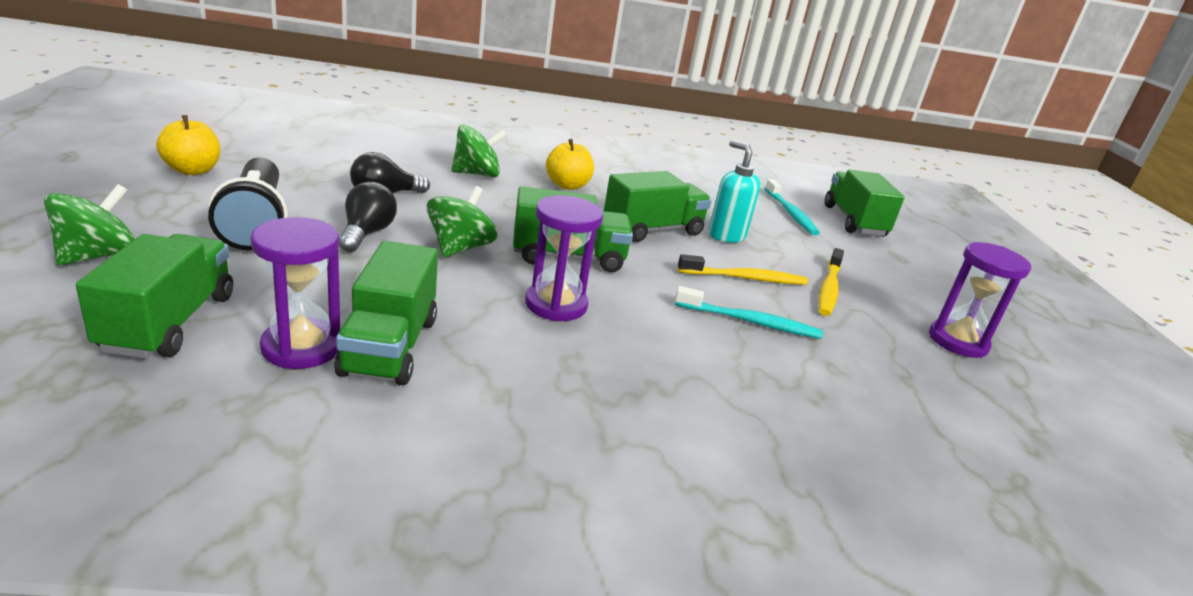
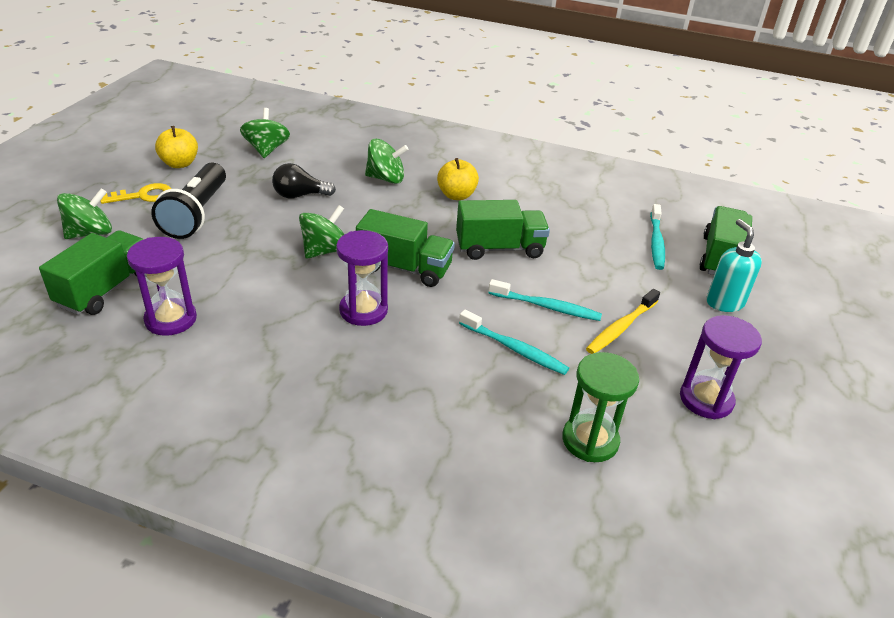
camera: 25 degrees right, 10 degrees up
green truck [334,241,438,385] -> none
black light bulb [339,182,397,252] -> none
yellow toothbrush [678,254,808,285] -> turquoise toothbrush [488,279,602,321]
turquoise soap dispenser [708,140,760,243] -> turquoise soap dispenser moved to [706,219,762,312]
none -> yellow key [100,183,171,204]
none -> green spinning top [240,108,290,158]
none -> green hourglass [562,352,639,462]

